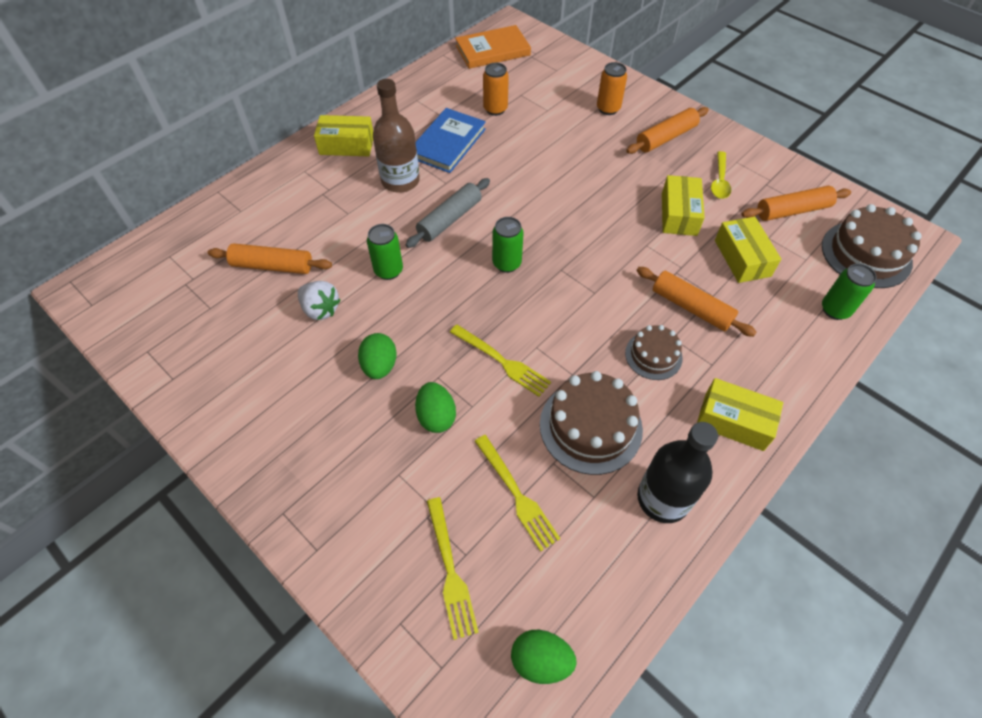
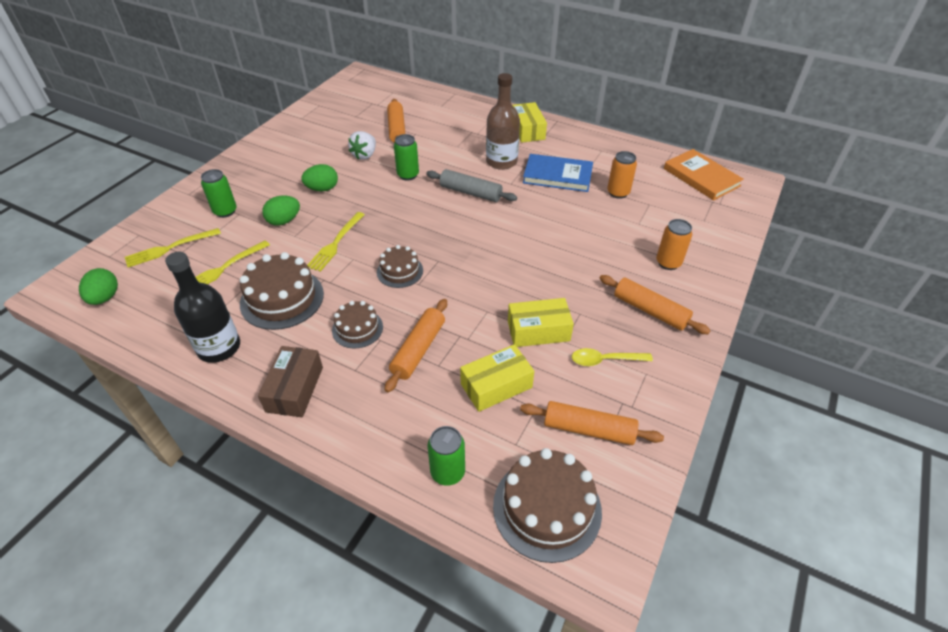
camera: 75 degrees right, 10 degrees down
green can [492,217,524,273] -> green can moved to [201,169,237,218]
yellow box [697,378,783,451] -> brown box [258,346,323,417]
orange rolling pin [741,186,851,221] -> orange rolling pin turned 45 degrees counterclockwise [520,401,664,445]
none -> brown cake [377,245,423,288]

